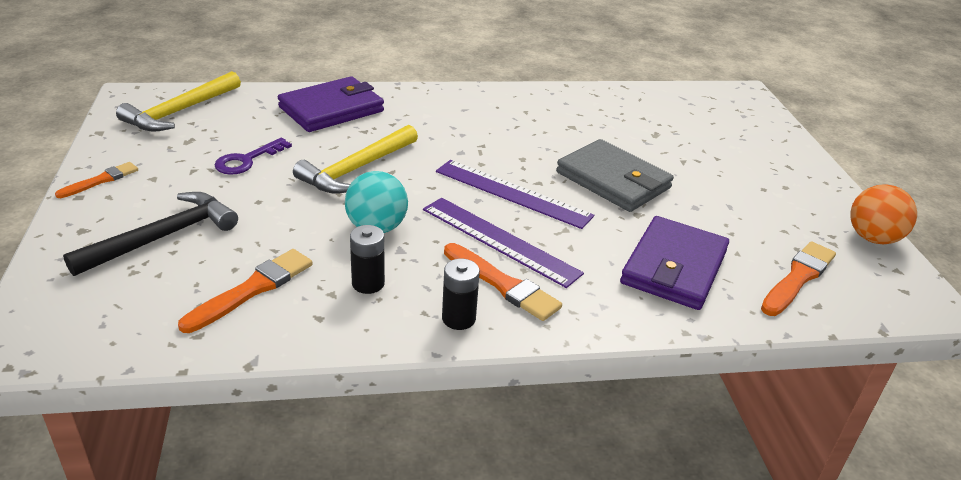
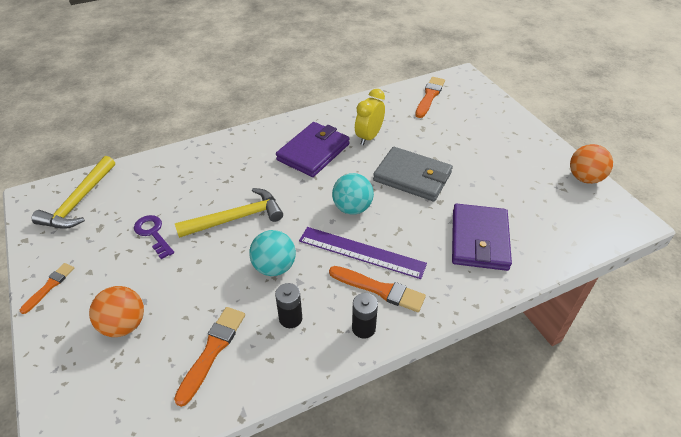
camera: 15 degrees left, 10 degrees up
black hammer [63,192,238,276] -> orange ball [89,286,144,337]
purple key [215,138,292,175] -> purple key turned 120 degrees clockwise [134,215,174,259]
purple wallet [278,76,384,132] -> purple wallet moved to [276,122,350,177]
yellow hammer [293,125,418,194] -> yellow hammer turned 135 degrees counterclockwise [175,188,283,238]
purple ruler [436,160,594,229] -> turquoise ball [332,173,374,215]
orange brush [761,241,836,316] -> orange brush moved to [415,77,445,118]
none -> yellow clock [355,89,385,145]

